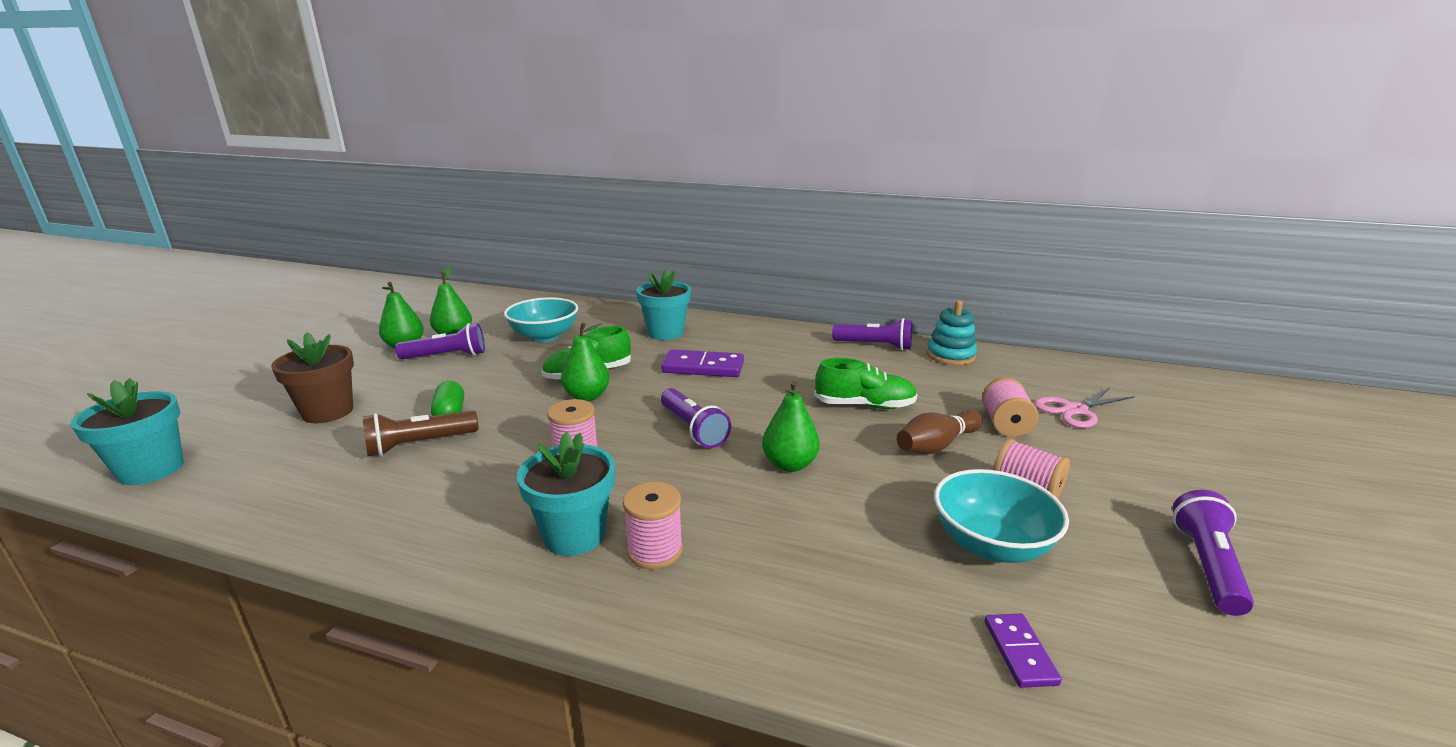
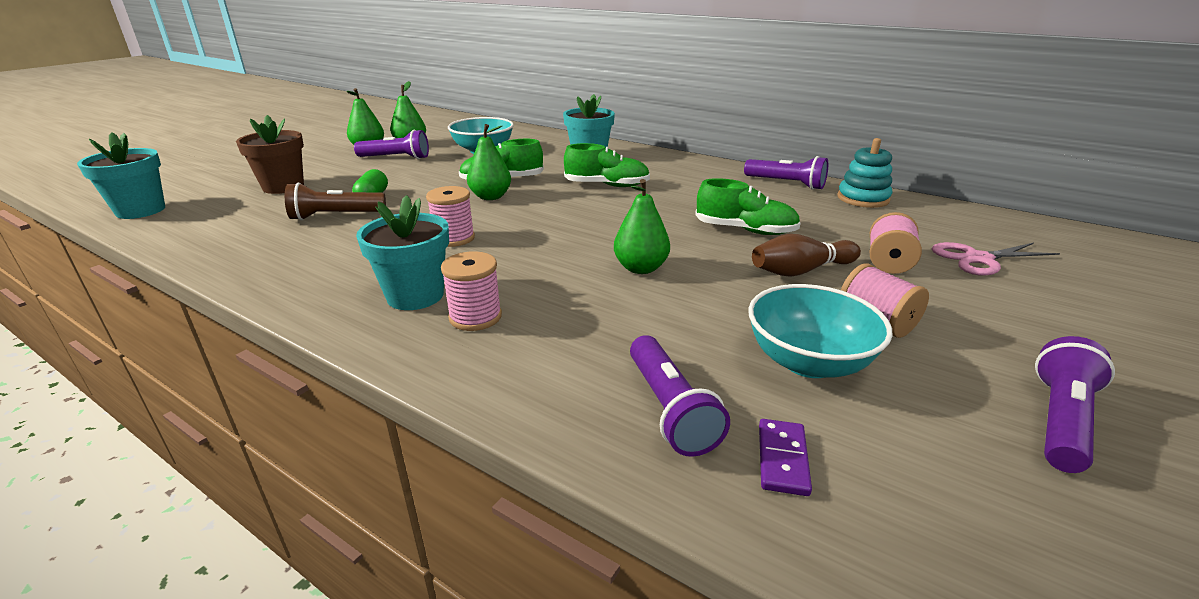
camera: 15 degrees right, 5 degrees up
purple domino [661,349,744,377] -> green shoe [564,143,650,187]
purple flashlight [661,388,731,448] -> purple flashlight moved to [630,335,730,457]

